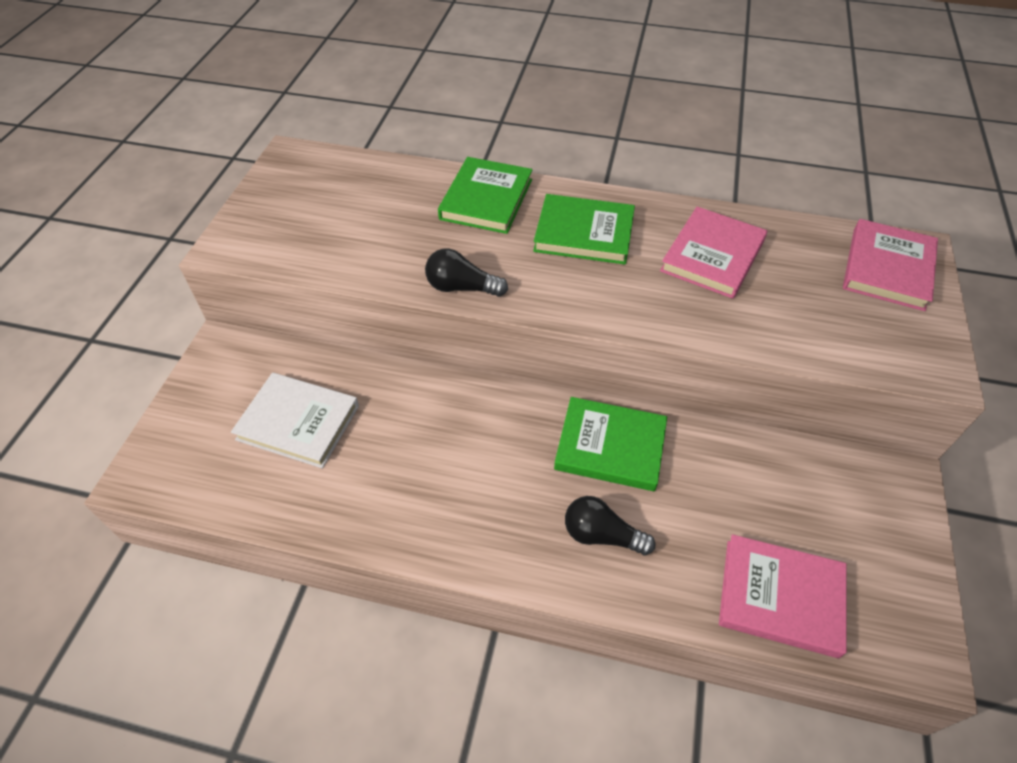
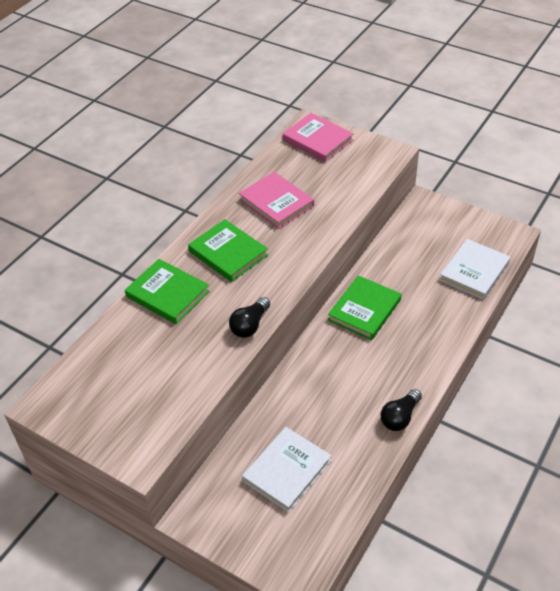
camera: 70 degrees left, 5 degrees down
green book [533,194,635,265] -> green book turned 75 degrees counterclockwise [188,219,268,282]
black light bulb [565,496,655,555] -> black light bulb moved to [381,389,422,431]
pink book [719,534,847,658] -> white book [439,239,510,300]

